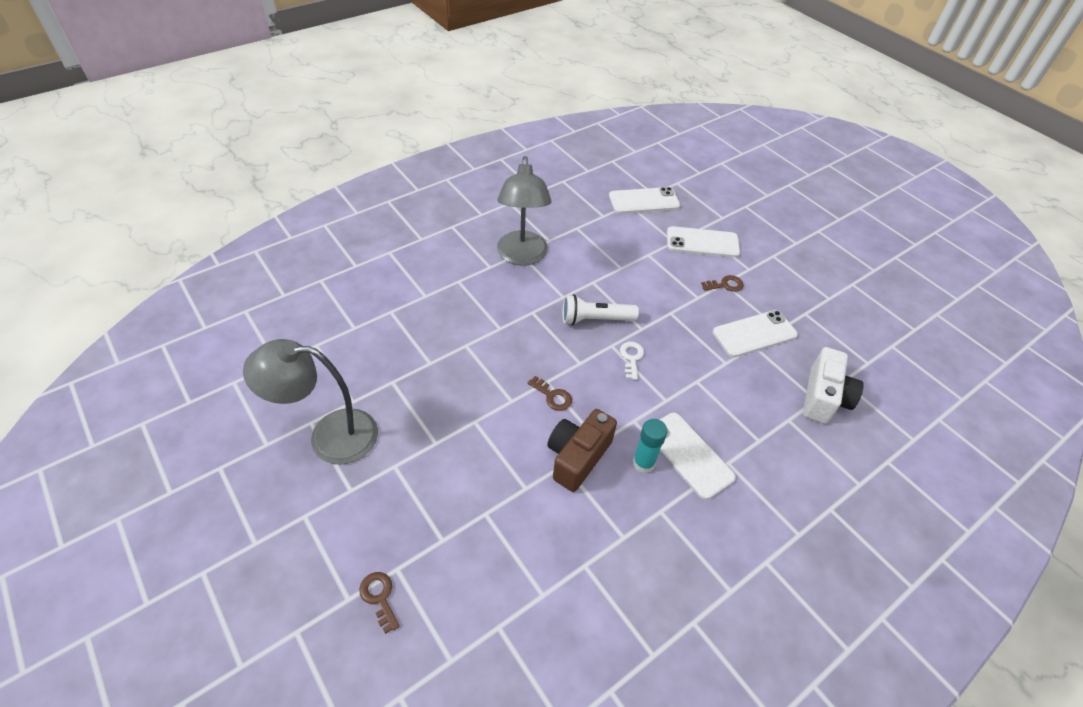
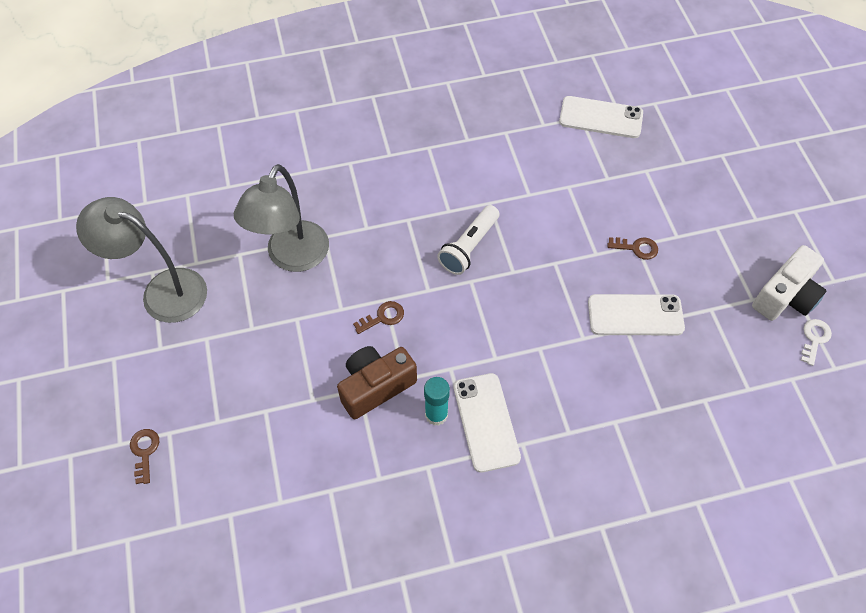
camera: 25 degrees right, 10 degrees up
grey lamp [497,156,552,266] -> grey lamp moved to [234,164,329,272]
brown key [528,376,572,411] -> brown key turned 90 degrees counterclockwise [353,301,404,334]
white flashlight [563,294,639,325] -> white flashlight turned 75 degrees counterclockwise [437,205,499,275]
white key [620,341,644,380] -> white key moved to [801,319,832,366]
white phone [667,226,740,258] -> none
white camera [803,347,864,424] -> white camera moved to [752,245,827,321]

